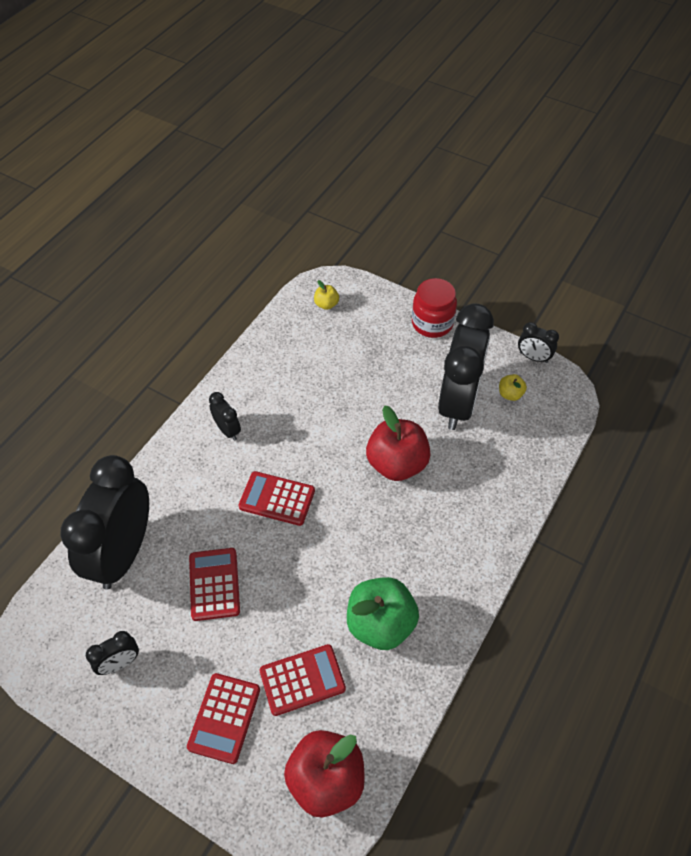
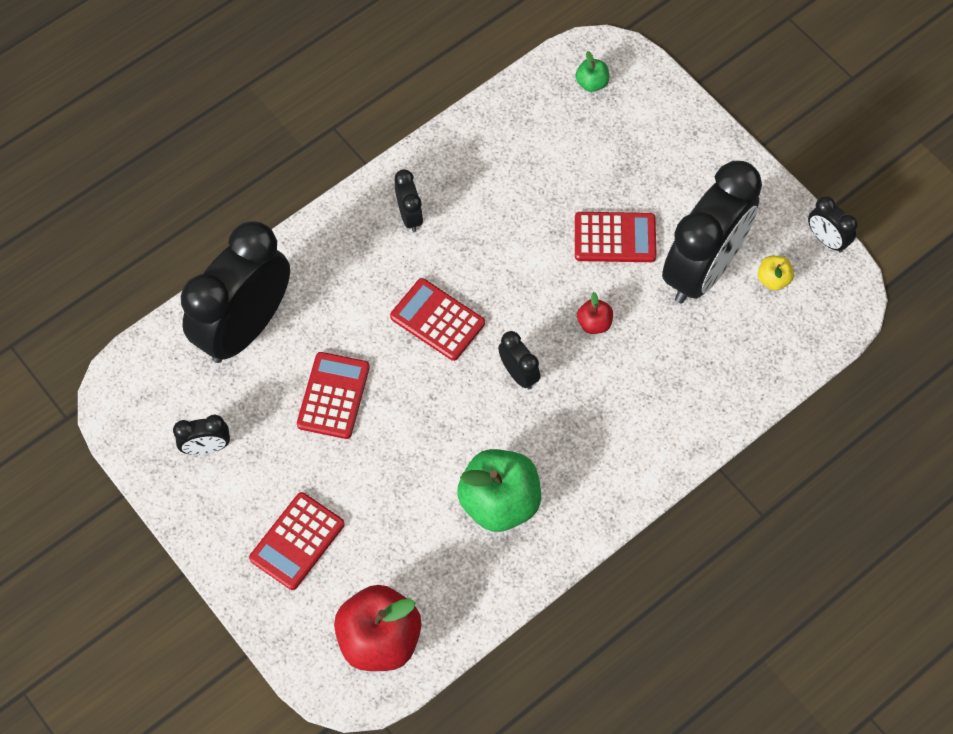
camera: 20 degrees right, 10 degrees up
red calculator [259,644,346,716] -> red calculator moved to [575,212,657,262]
yellow apple [314,280,339,310] -> green apple [576,51,609,92]
red apple [366,406,431,481] -> red apple [577,292,613,334], size x0.46
red jar [412,278,457,338] -> none
none -> black clock [498,331,541,389]

